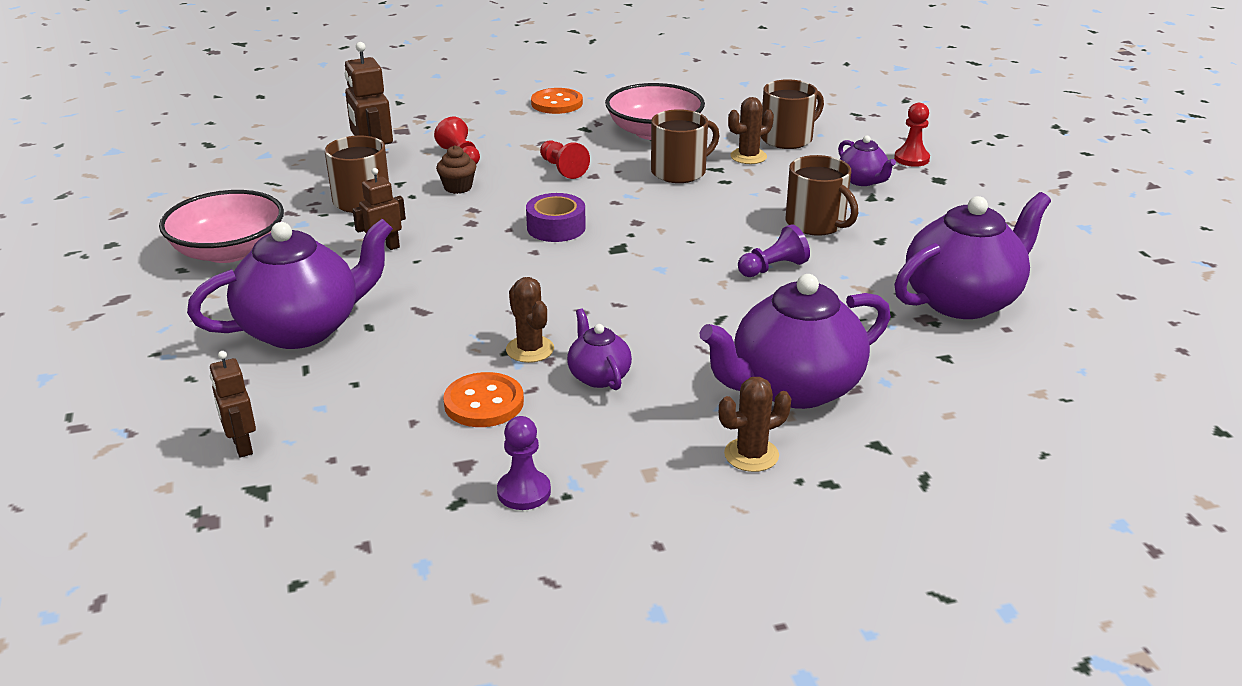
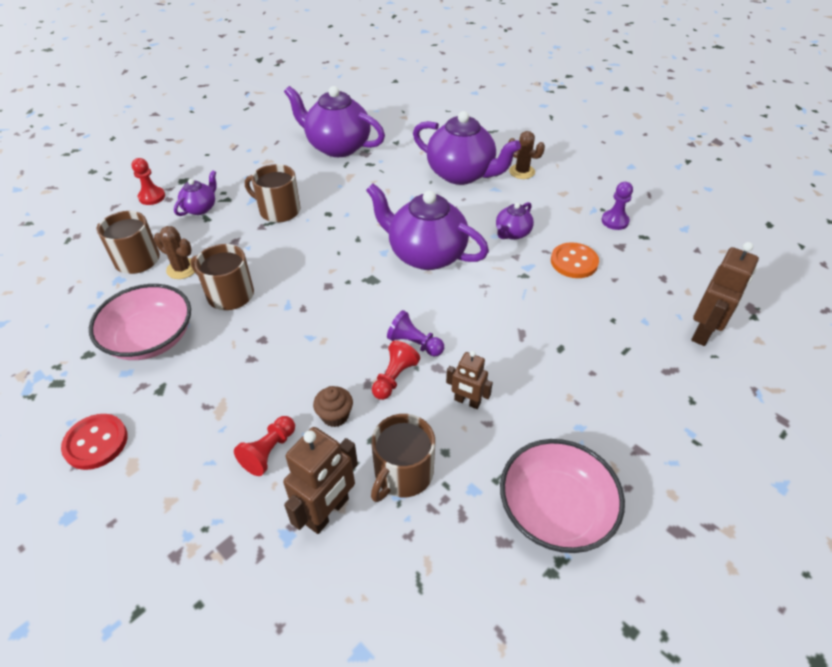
camera: 120 degrees left, 15 degrees up
purple teapot [187,219,393,349] -> purple teapot moved to [366,184,489,270]
brown robot [210,351,256,458] -> brown robot [691,242,759,346], size x1.63
brown cactus [506,277,554,363] -> none
purple tape [526,193,586,242] -> none
orange button [531,88,583,114] -> red button [61,414,128,470]
red pawn [540,140,590,179] -> red pawn moved to [372,341,420,400]
purple pawn [738,224,810,277] -> purple pawn moved to [387,310,444,356]
brown mug [785,155,858,236] -> brown mug turned 90 degrees counterclockwise [245,164,300,223]

